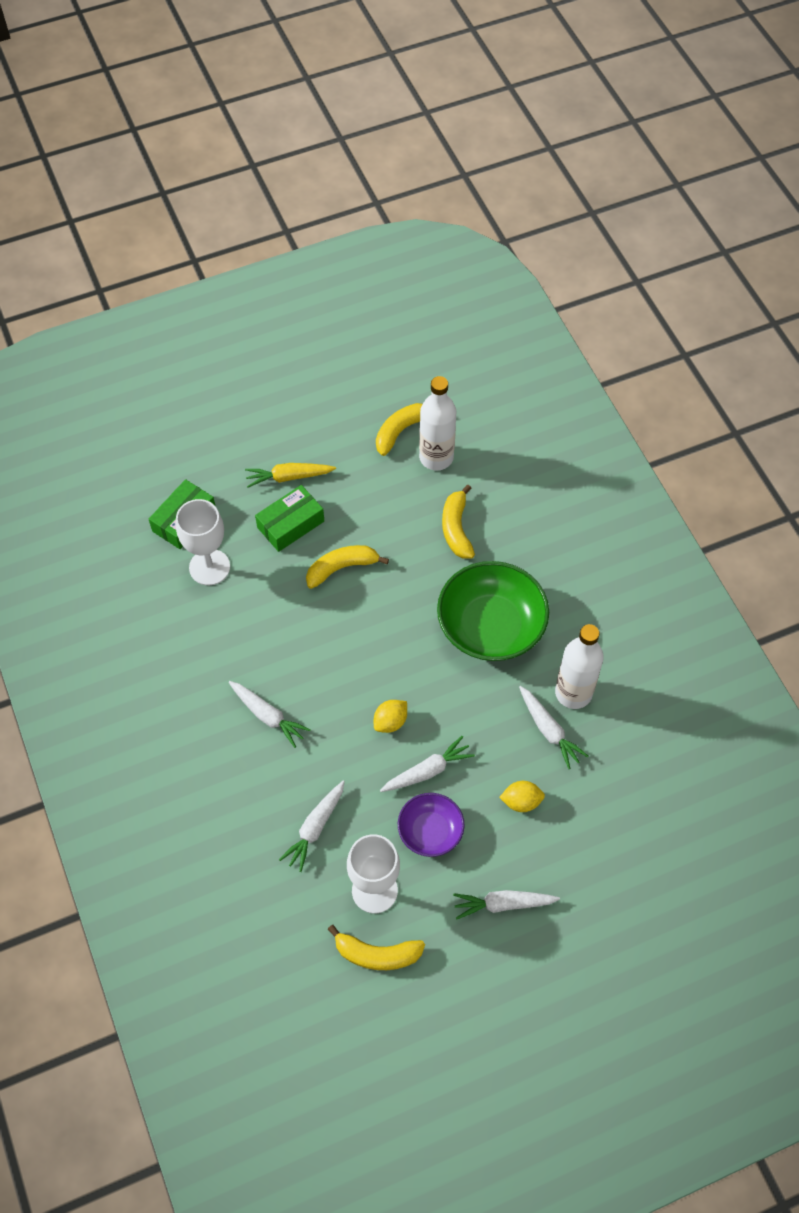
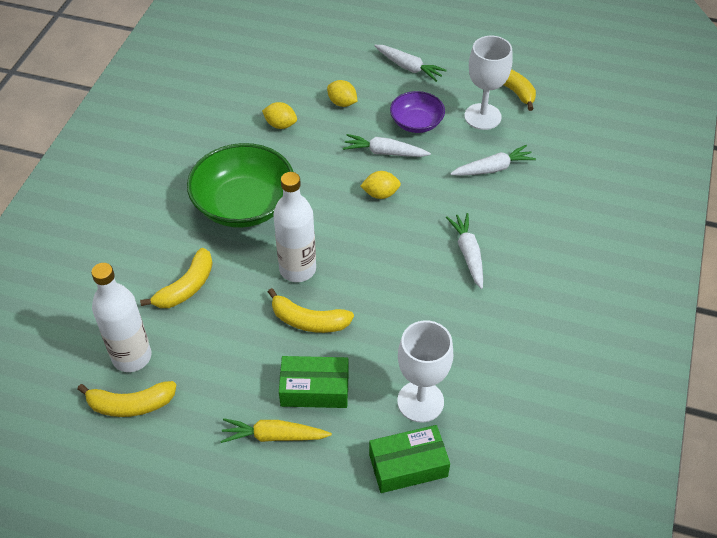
camera: 140 degrees left, 10 degrees down
yellow carrot [245,463,336,488] -> yellow carrot turned 150 degrees clockwise [220,418,332,443]
white carrot [519,686,588,769] -> yellow lemon [262,102,297,129]
white bottle [555,624,604,709] -> white bottle moved to [273,172,316,282]

